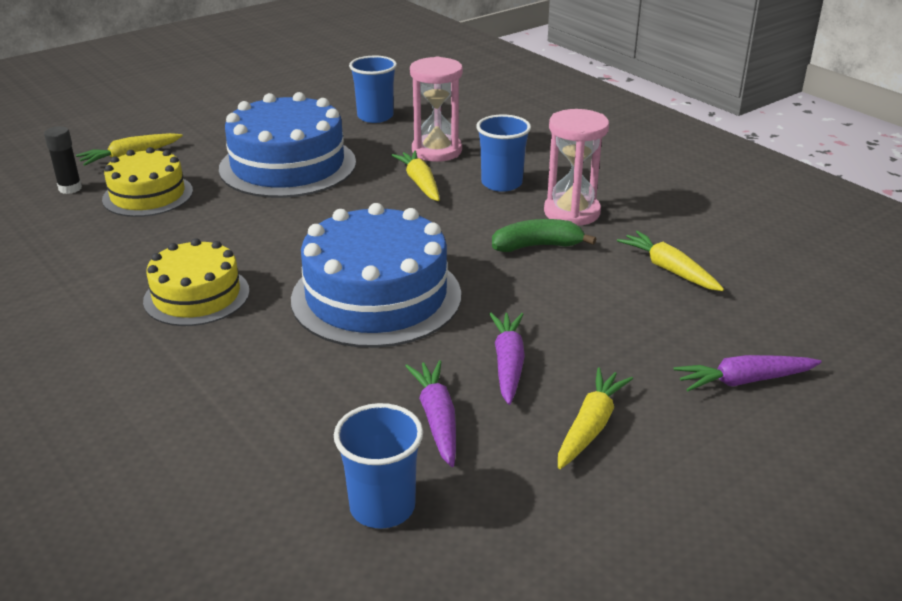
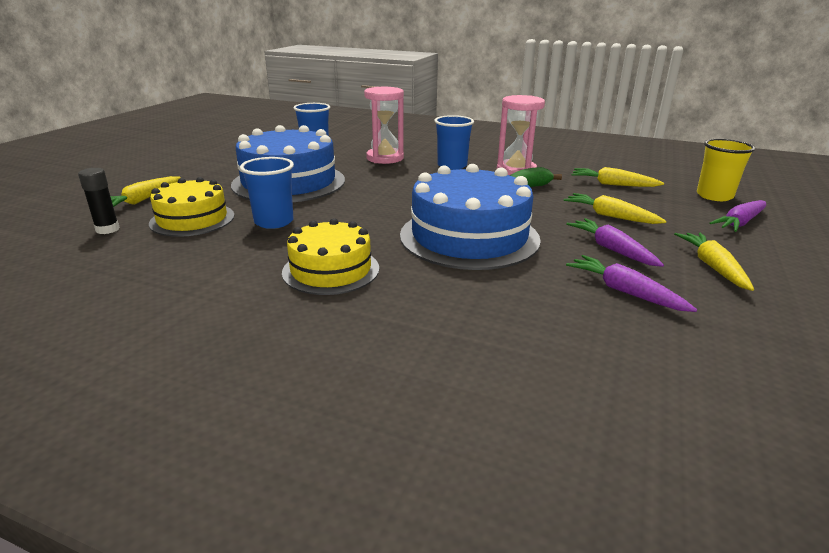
camera: 30 degrees left, 5 degrees down
blue cup [334,403,423,529] -> blue cup moved to [240,157,294,229]
yellow carrot [391,150,440,201] -> yellow carrot moved to [564,193,667,224]
none -> yellow cup [697,139,755,201]

